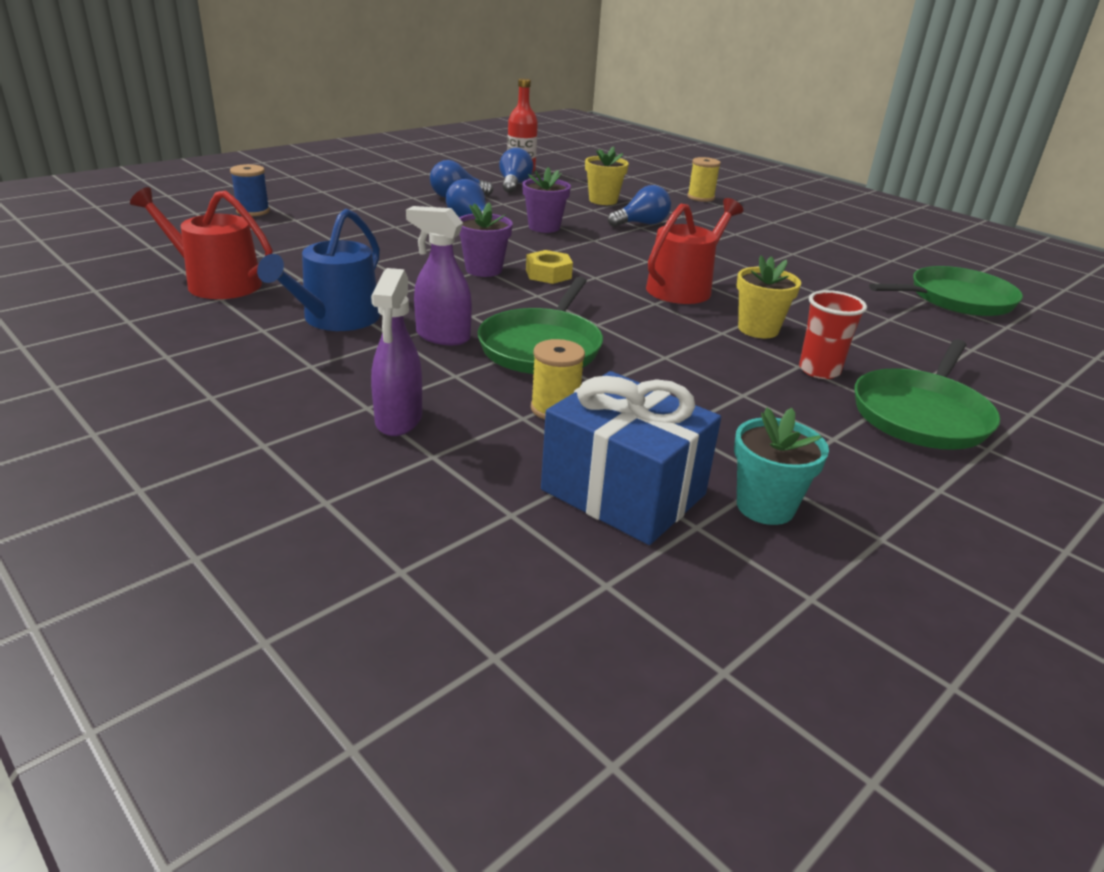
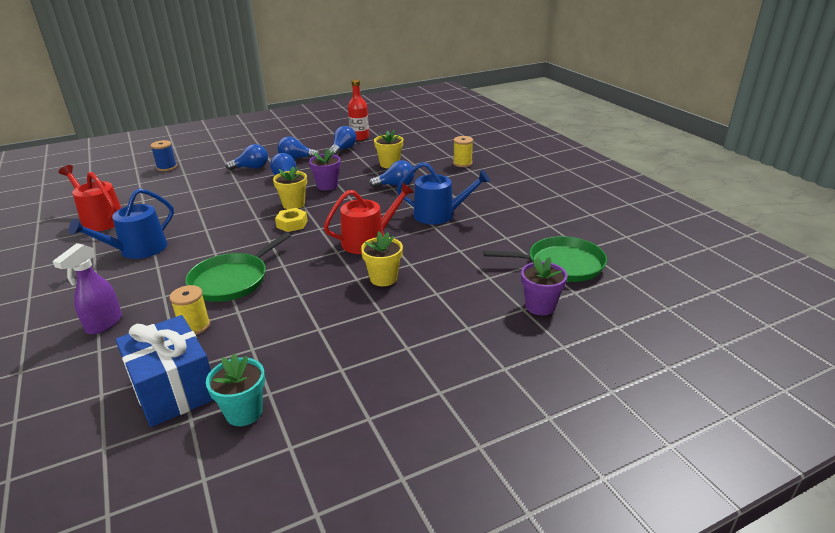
camera: 20 degrees right, 0 degrees up
purple spray bottle [406,206,472,345] -> none
purple flower pot [459,203,513,277] -> purple flower pot moved to [521,257,567,315]
red cup [799,290,867,379] -> none
green pan [854,339,1000,450] -> none
none -> blue light bulb [226,144,268,170]
none -> yellow flower pot [273,167,307,209]
none -> blue watering can [397,162,490,224]

